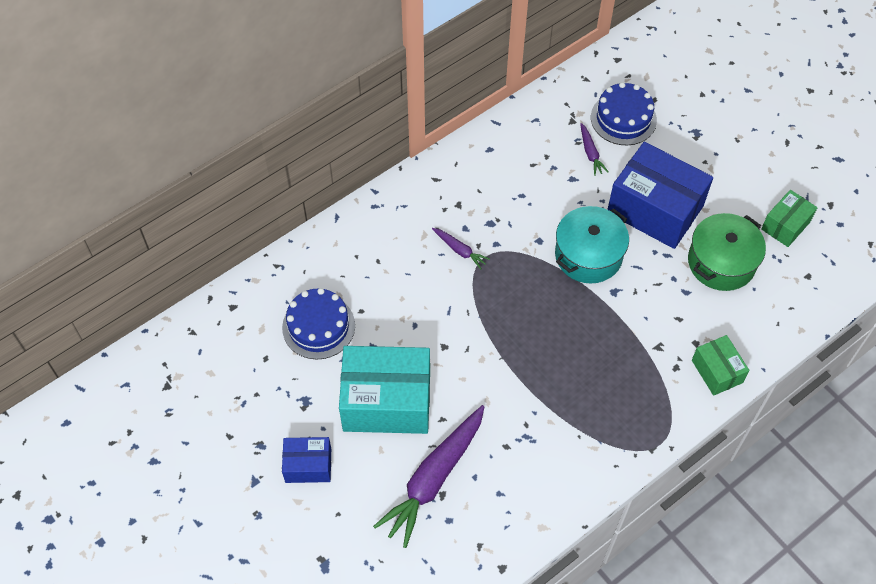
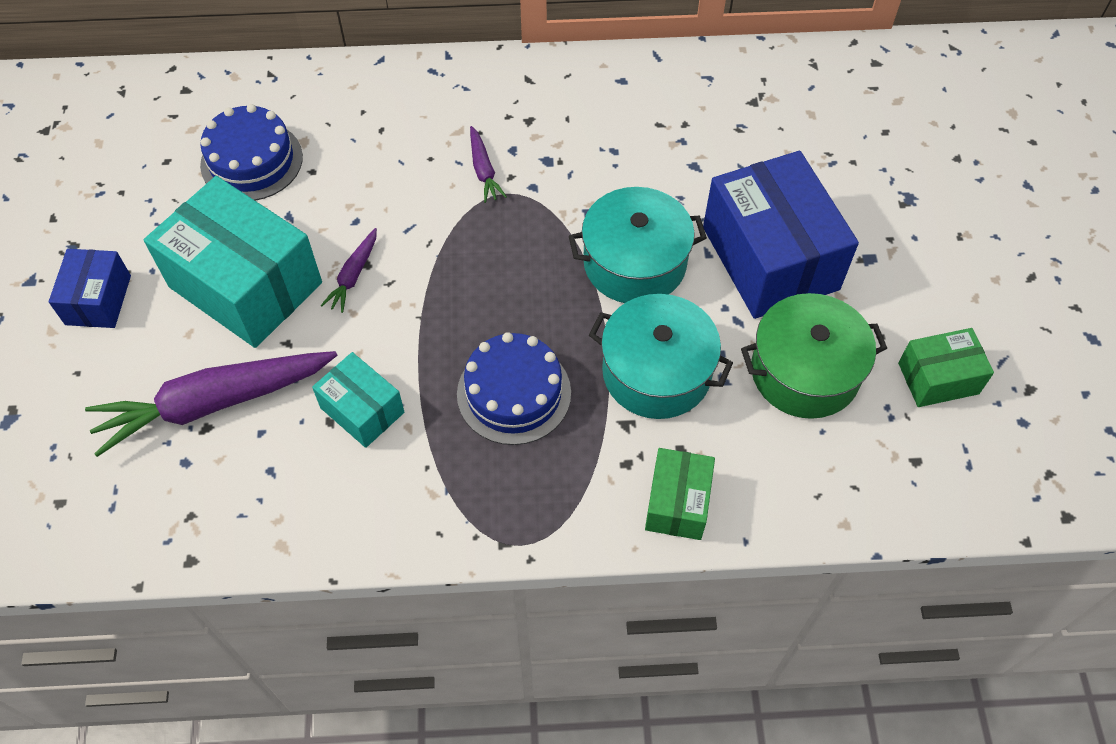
camera: 35 degrees right, 0 degrees up
blue box [282,437,331,483] -> blue box turned 60 degrees clockwise [48,249,131,328]
purple carrot [580,123,608,176] -> purple carrot moved to [321,228,377,313]
blue cake [591,82,657,145] -> blue cake moved to [457,332,571,445]
none -> turquoise box [312,352,404,448]
none -> turquoise pot [589,294,733,419]

